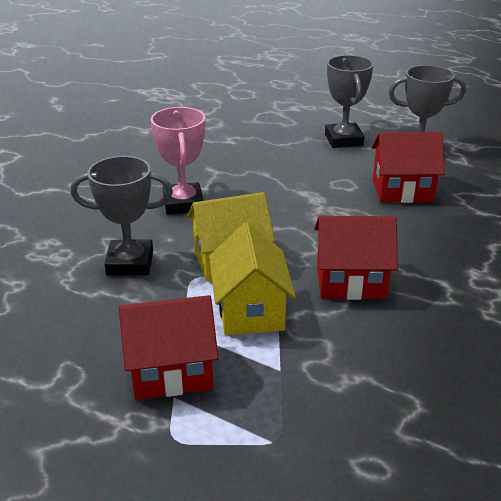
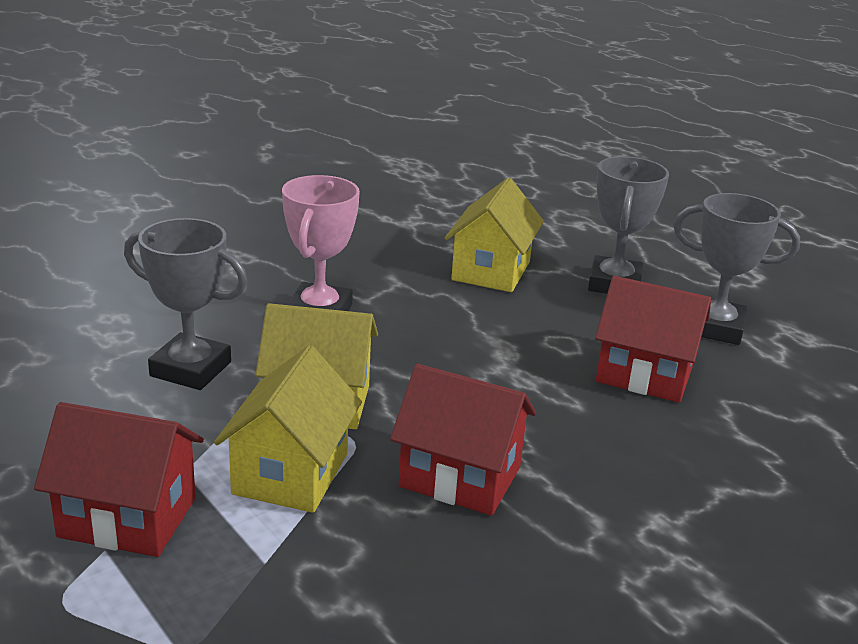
camera: 20 degrees right, 5 degrees down
none -> yellow house [445,178,544,292]

